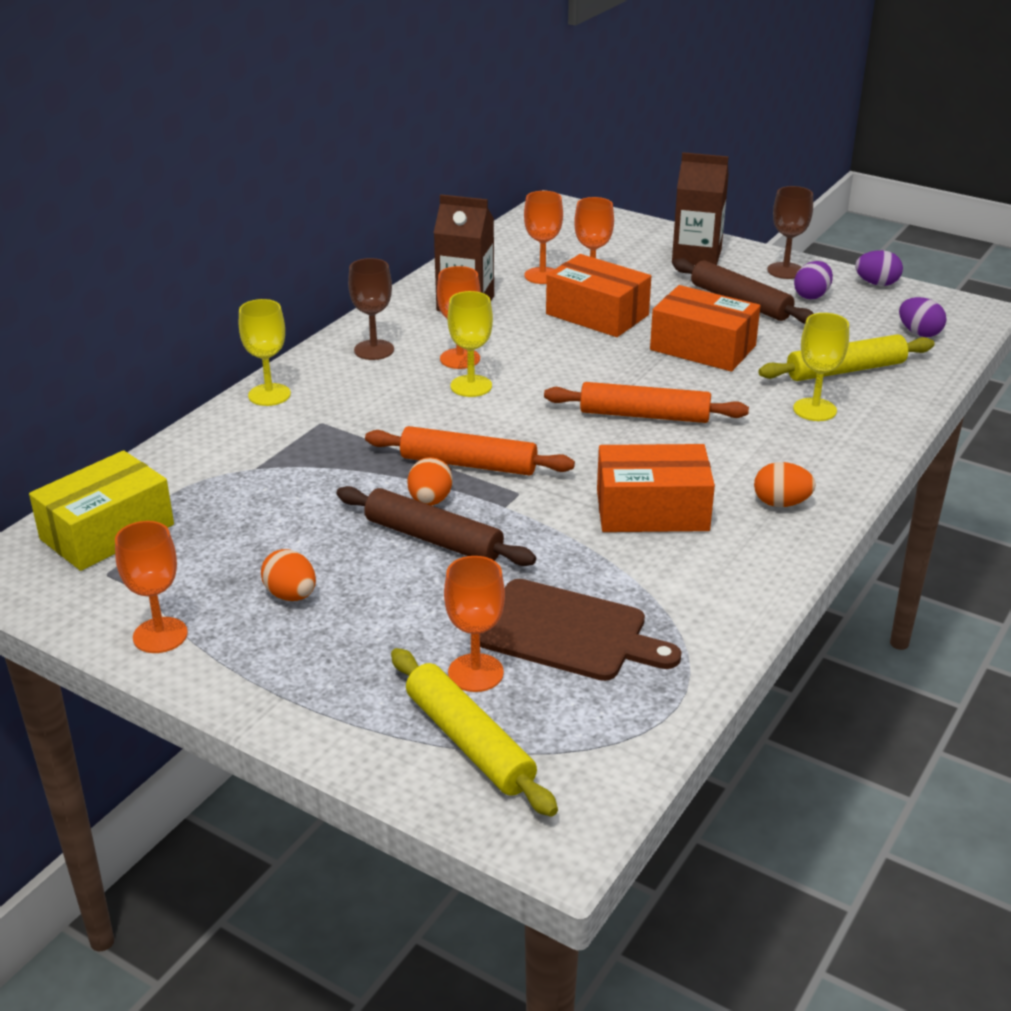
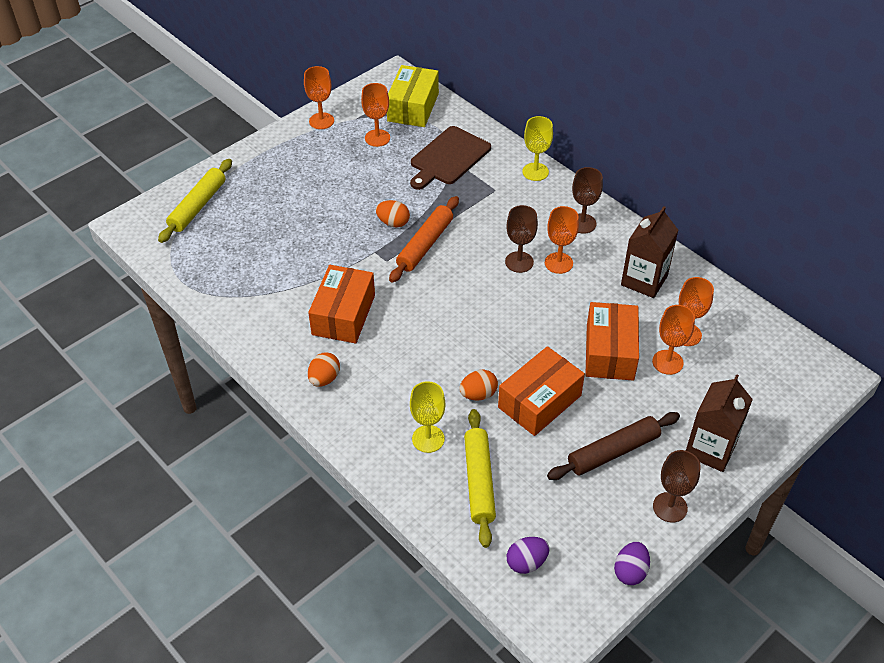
camera: 105 degrees right, 15 degrees up
yellow box [29,450,174,571] -> yellow box turned 45 degrees clockwise [387,65,439,127]
orange egg [261,549,316,601] -> orange egg moved to [459,370,498,401]
brown rolling pin [337,486,536,566] -> none
yellow rolling pin [391,648,558,817] -> yellow rolling pin turned 45 degrees counterclockwise [158,159,232,243]
orange goblet [444,556,505,692] -> orange goblet moved to [361,83,390,147]
yellow goblet [448,291,493,397] -> brown goblet [505,205,538,273]
brown cutting board [480,579,682,681] -> brown cutting board moved to [410,126,491,190]
orange rolling pin [544,382,749,423] -> none
orange box [546,254,651,337] -> orange box turned 45 degrees counterclockwise [585,302,639,381]
purple egg [794,261,833,299] -> none

